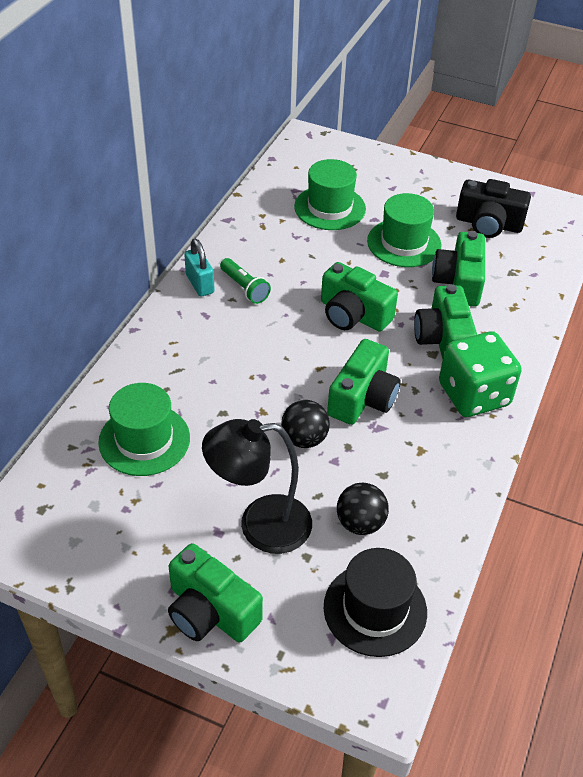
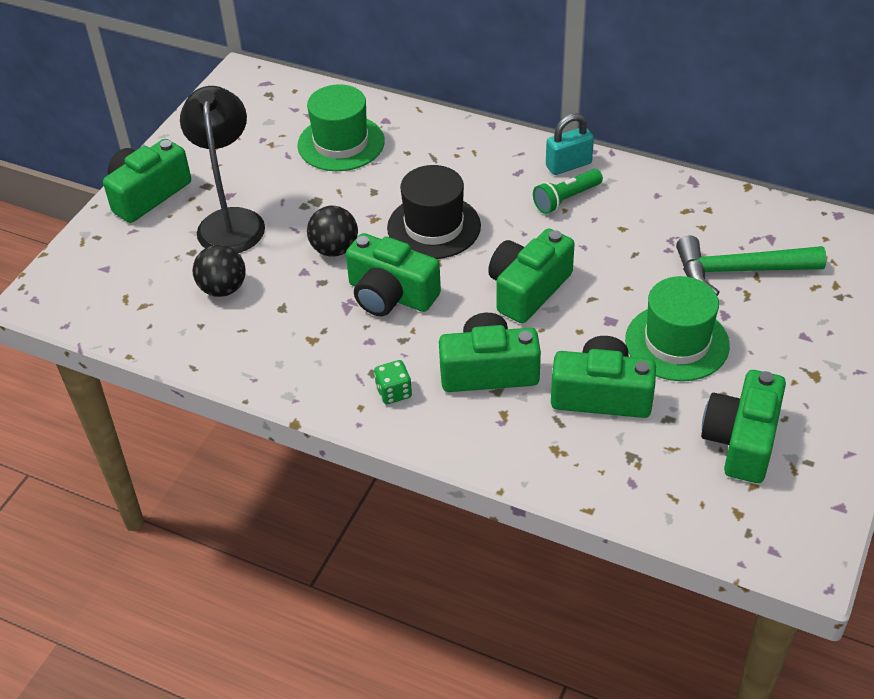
camera: 95 degrees right, 0 degrees up
green hat [294,159,366,230] -> green hammer [676,236,827,296]
black hat [324,548,427,657] -> black hat moved to [387,165,481,259]
green dice [439,331,522,417] -> green dice [374,360,412,404], size x0.42
black camera [456,179,531,238] -> green camera [701,370,786,483]

